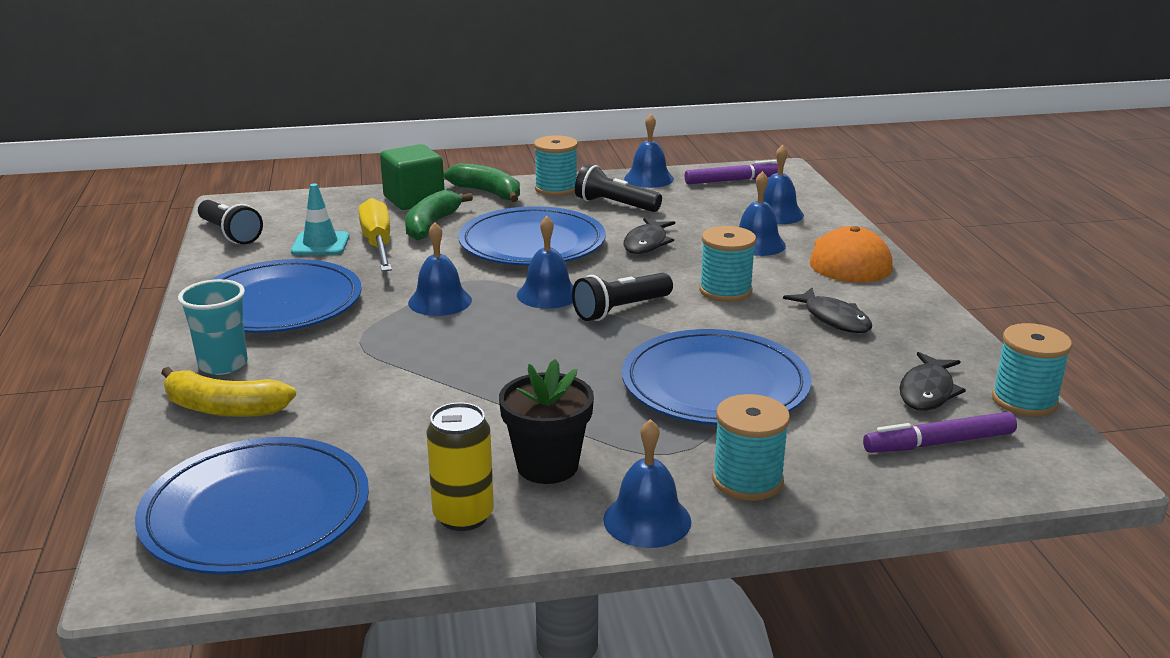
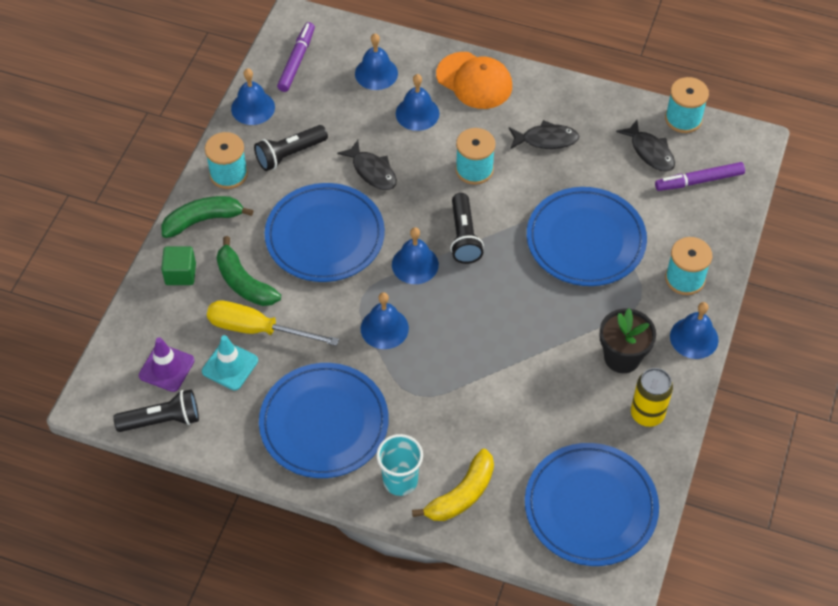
camera: 60 degrees left, 30 degrees up
green cube [380,144,445,210] -> green cube [161,246,196,285], size x0.66
purple marker [863,412,1017,453] -> purple marker turned 60 degrees clockwise [655,162,745,191]
none -> purple traffic cone [139,337,194,392]

